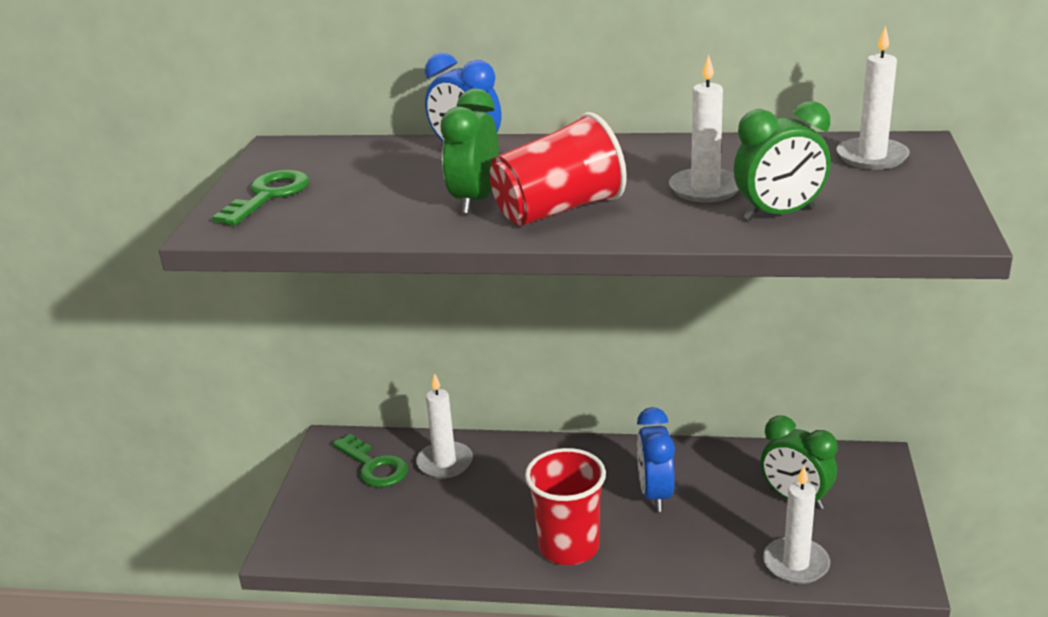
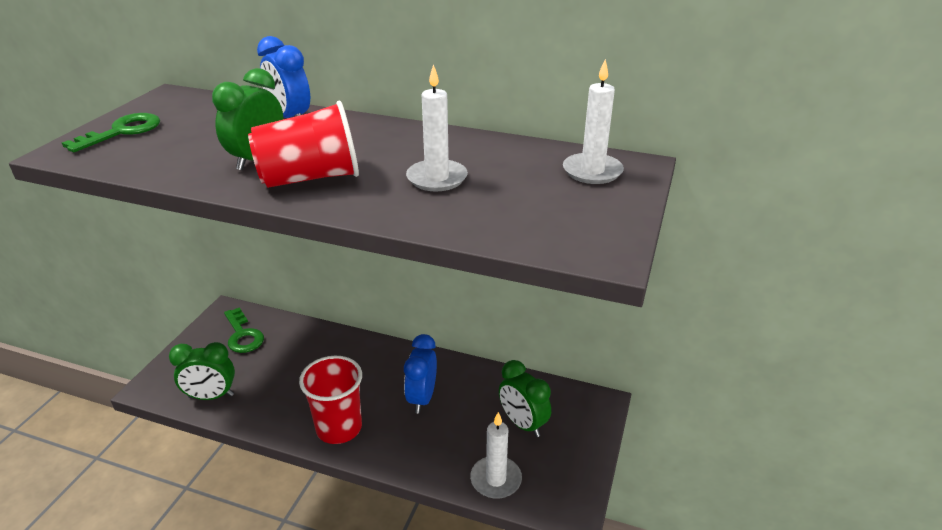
camera: 10 degrees right, 5 degrees up
white candle [416,373,473,478] -> none
green clock [734,101,831,220] -> green clock moved to [169,342,235,400]

